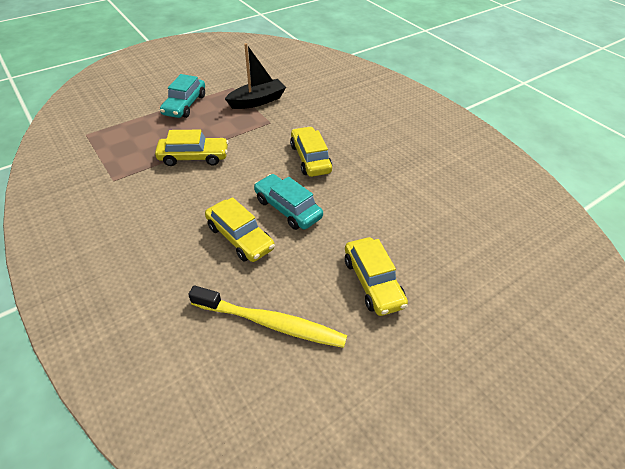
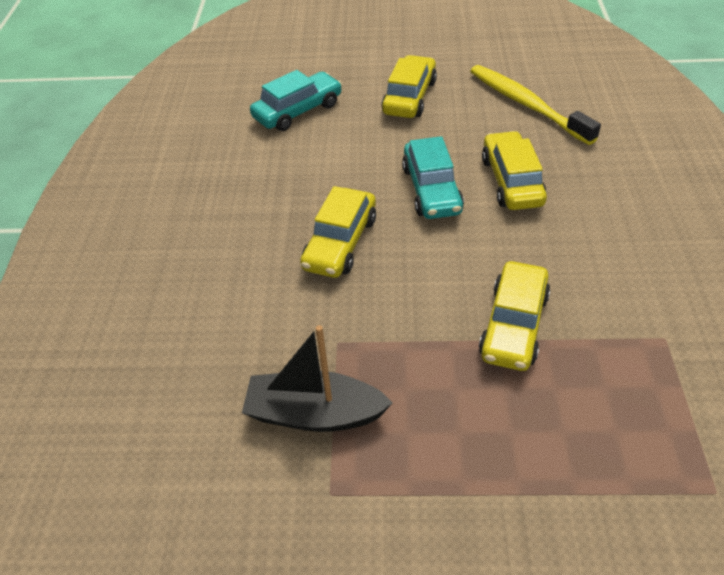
camera: 140 degrees left, 0 degrees up
yellow car [155,130,229,166] -> yellow car turned 105 degrees counterclockwise [479,261,550,371]
turquoise car [160,74,205,118] -> turquoise car moved to [250,70,342,131]

